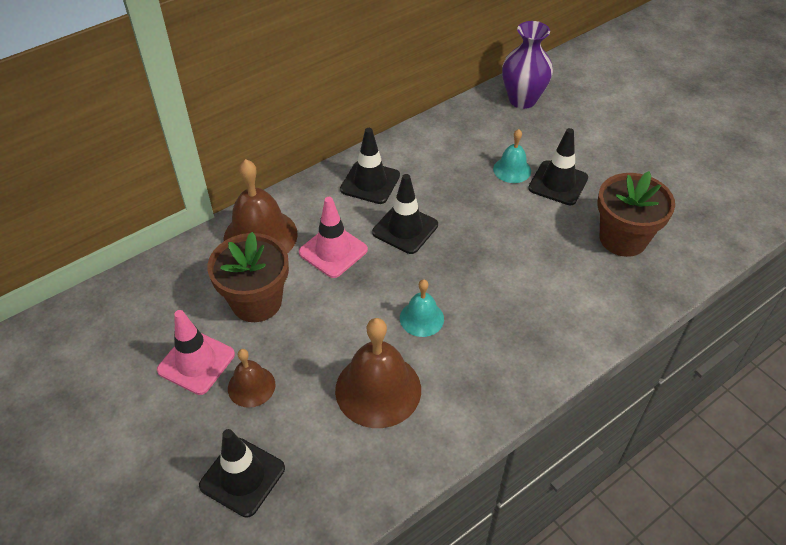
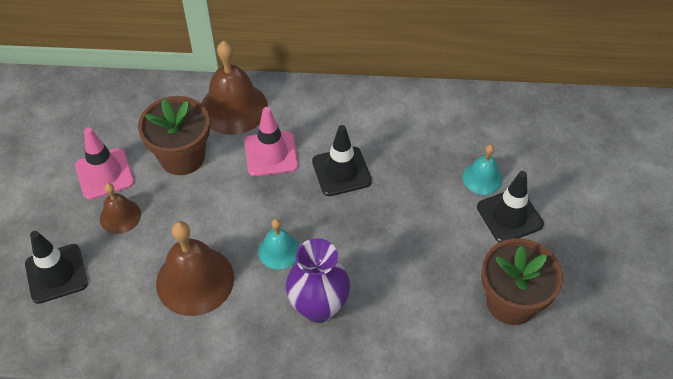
camera: 40 degrees right, 5 degrees up
black traffic cone [340,128,400,204] -> none
purple vase [502,21,553,109] -> purple vase moved to [286,238,350,323]

